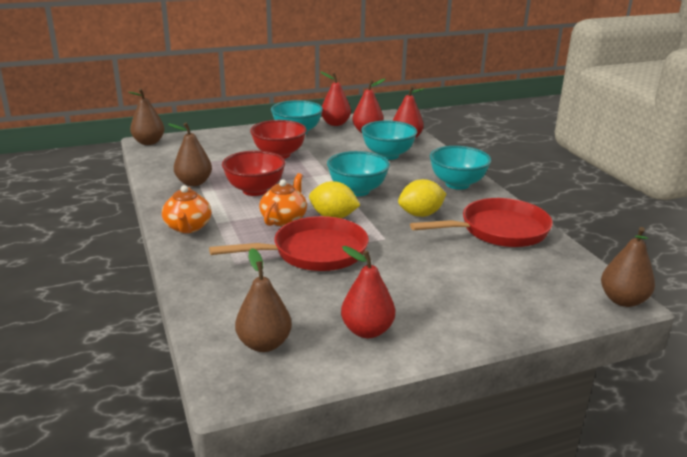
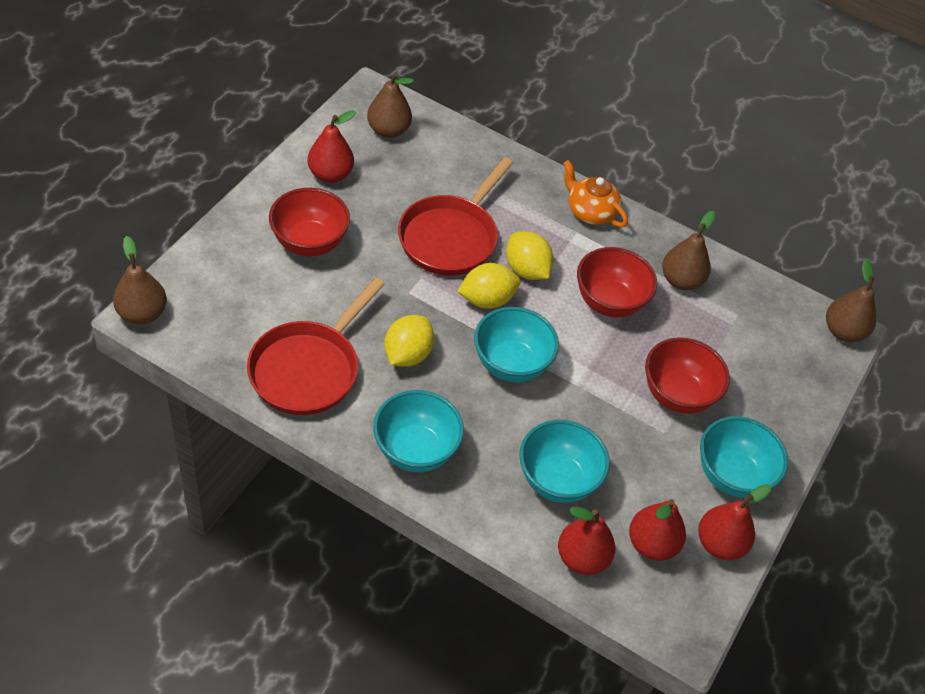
camera: 135 degrees right, 25 degrees up
orange teapot [259,173,307,226] -> yellow lemon [506,231,553,280]
none -> red bowl [269,188,350,257]

